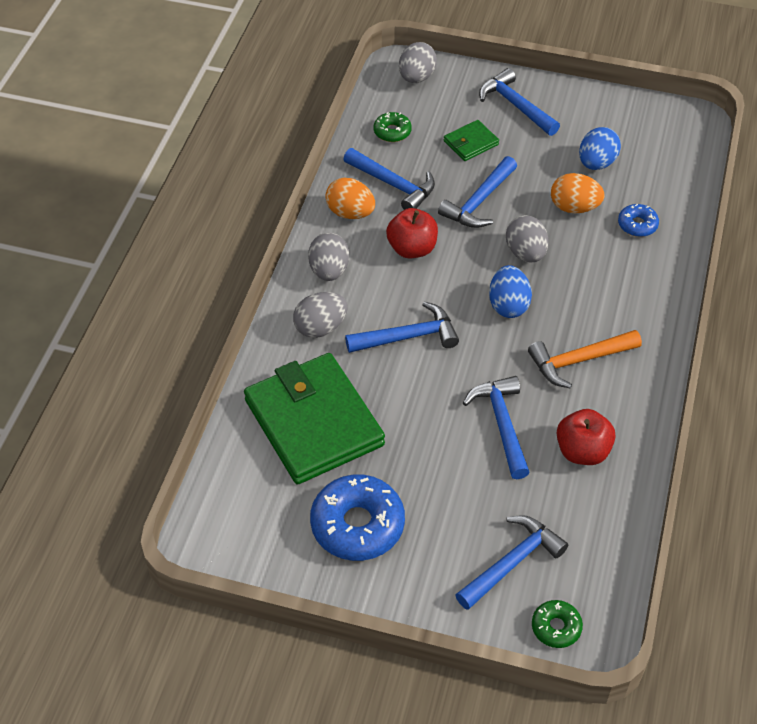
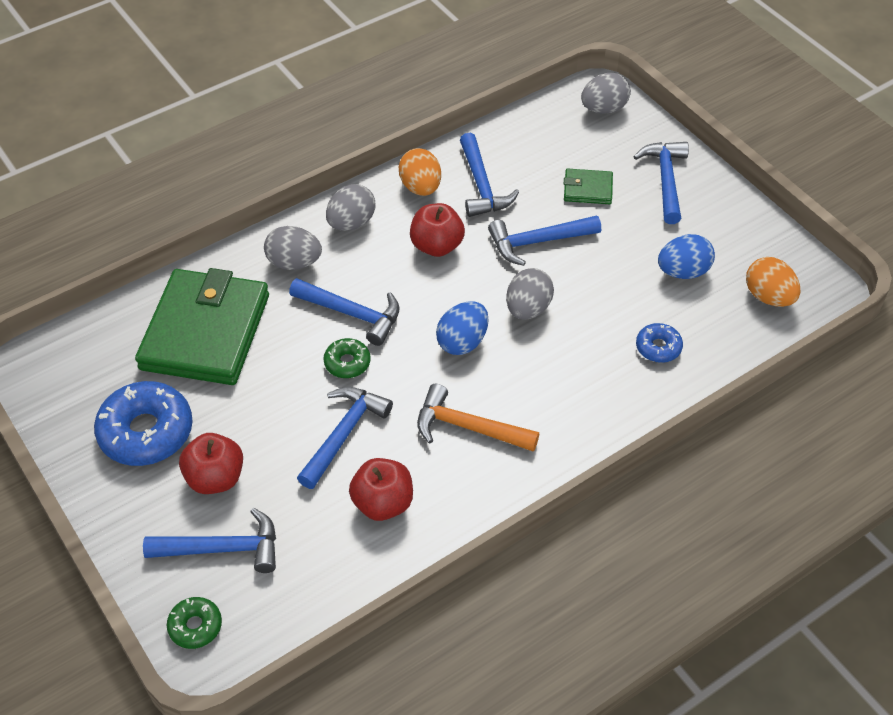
camera: 40 degrees right, 0 degrees up
green donut [374,112,412,142] -> green donut moved to [323,338,371,378]
orange egg [551,173,604,213] -> orange egg moved to [746,257,800,307]
none -> red apple [179,433,243,494]

